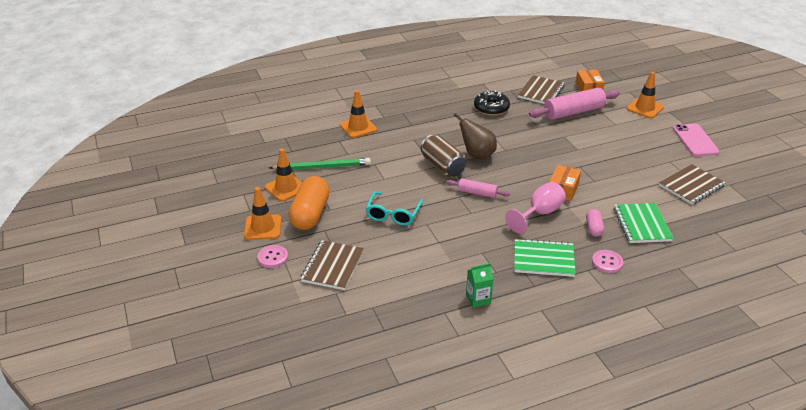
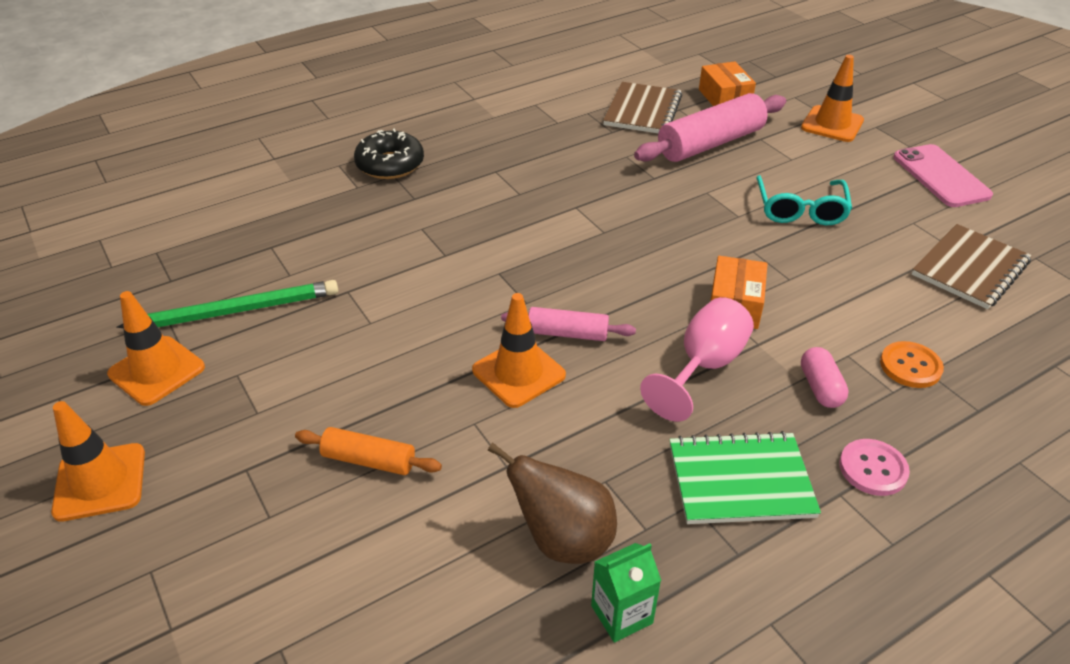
camera: 10 degrees left, 5 degrees up
pink button [257,245,288,268] -> none
orange capsule [288,176,330,230] -> none
brown notebook [300,240,364,290] -> none
orange traffic cone [340,90,377,138] -> orange traffic cone moved to [472,293,566,408]
turquoise glasses [366,192,423,226] -> turquoise glasses moved to [756,175,852,225]
brown can [421,134,466,177] -> none
brown pear [454,113,497,160] -> brown pear moved to [487,443,617,564]
black donut [474,90,510,116] -> black donut moved to [354,129,424,179]
green notebook [614,203,674,243] -> orange button [880,341,944,388]
none -> orange rolling pin [295,427,442,475]

